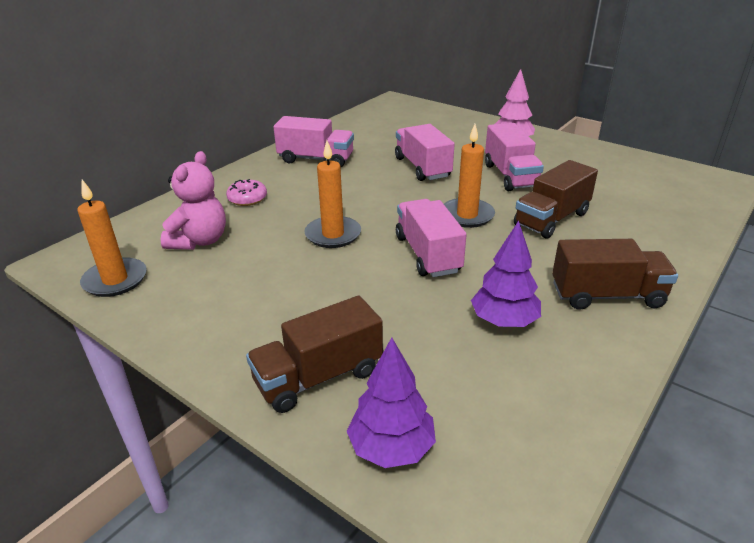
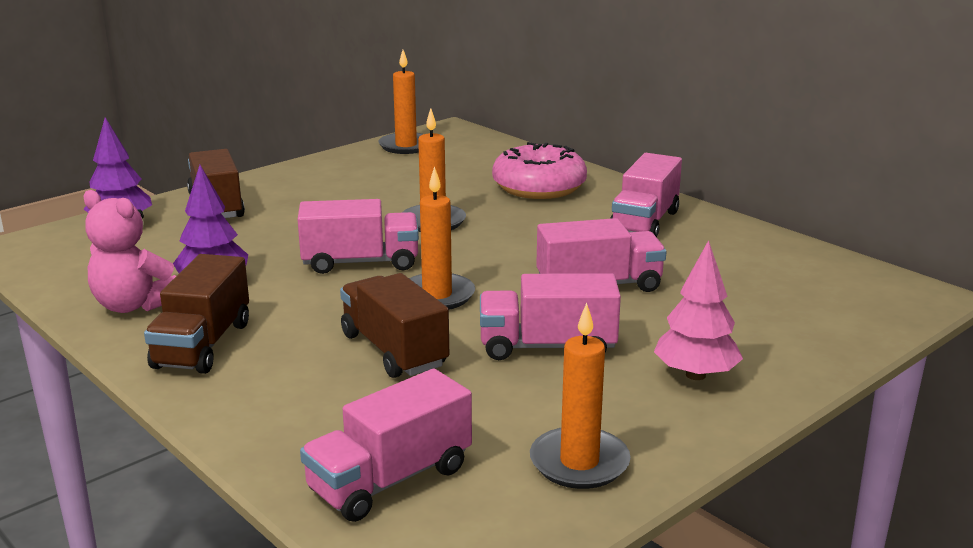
camera: 100 degrees right, 10 degrees down
pink teddy bear [161,151,226,250] -> pink teddy bear moved to [83,190,176,313]
pink donut [226,179,267,206] -> pink donut [492,142,587,199], size x1.98
none -> pink truck [300,369,472,522]
none -> orange candle [530,303,631,489]

